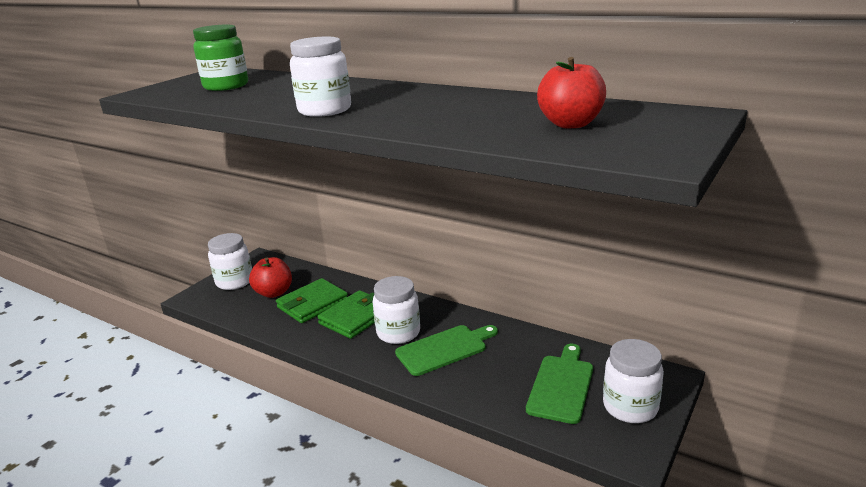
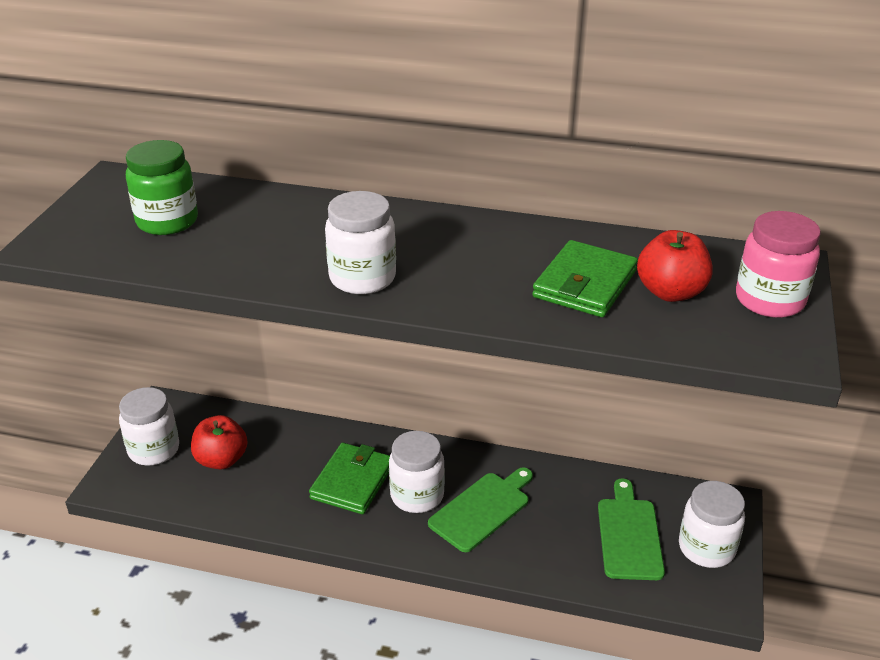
camera: 20 degrees left, 10 degrees up
green wallet [276,278,348,323] -> green wallet moved to [532,240,638,317]
none -> pink jar [736,211,821,318]

